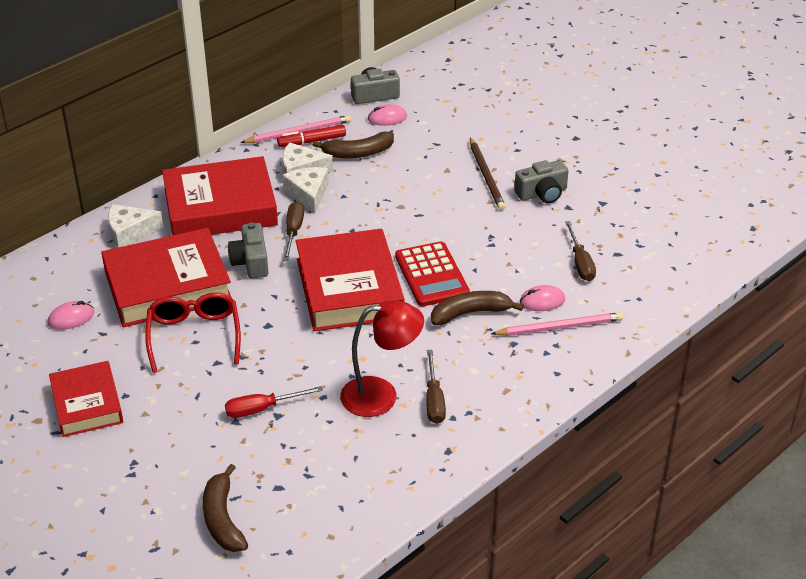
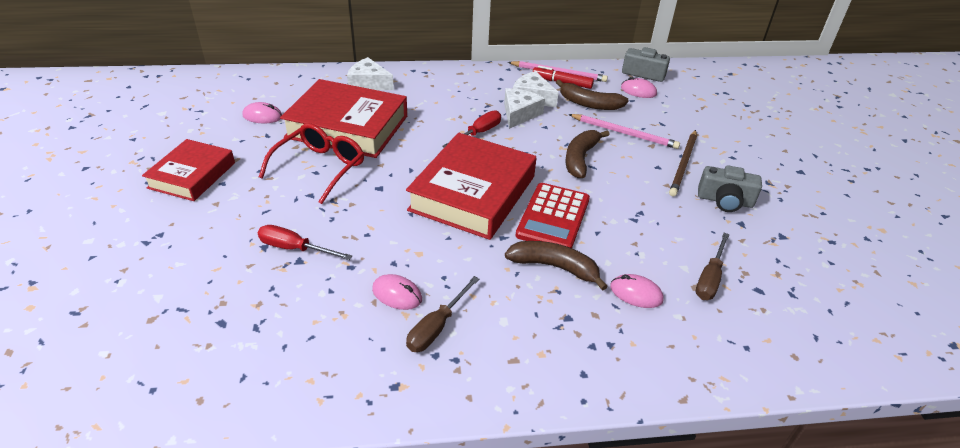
camera: 35 degrees right, 0 degrees up
red book [162,156,278,235] -> none
brown banana [203,464,248,552] -> brown banana moved to [565,130,610,178]
grey camera [228,222,269,279] -> none
brown screwdriver [283,202,304,261] -> red screwdriver [442,110,501,147]
red lamp [340,301,424,417] -> pink mouse [372,274,422,310]
pink pencil [491,312,623,336] -> pink pencil moved to [568,114,680,149]

